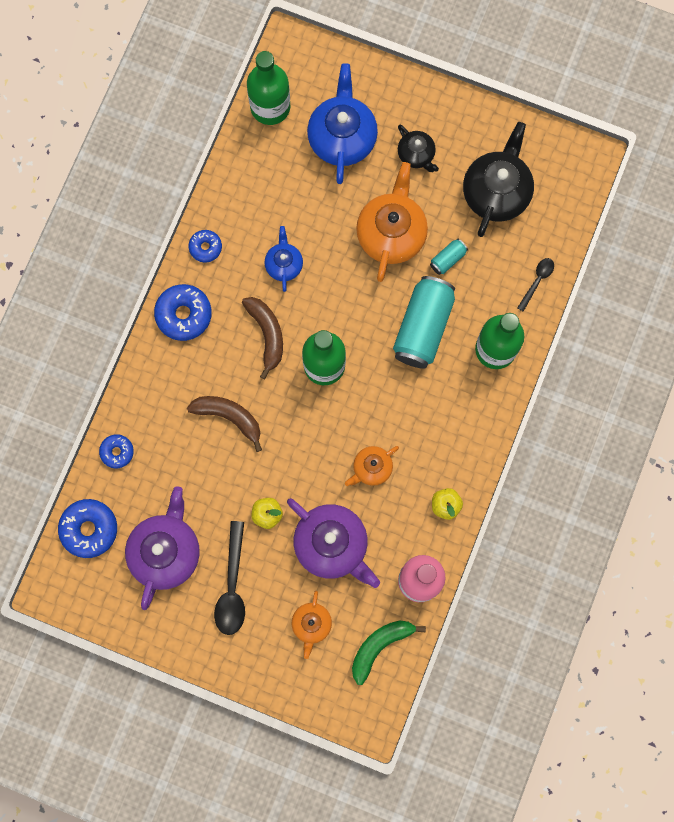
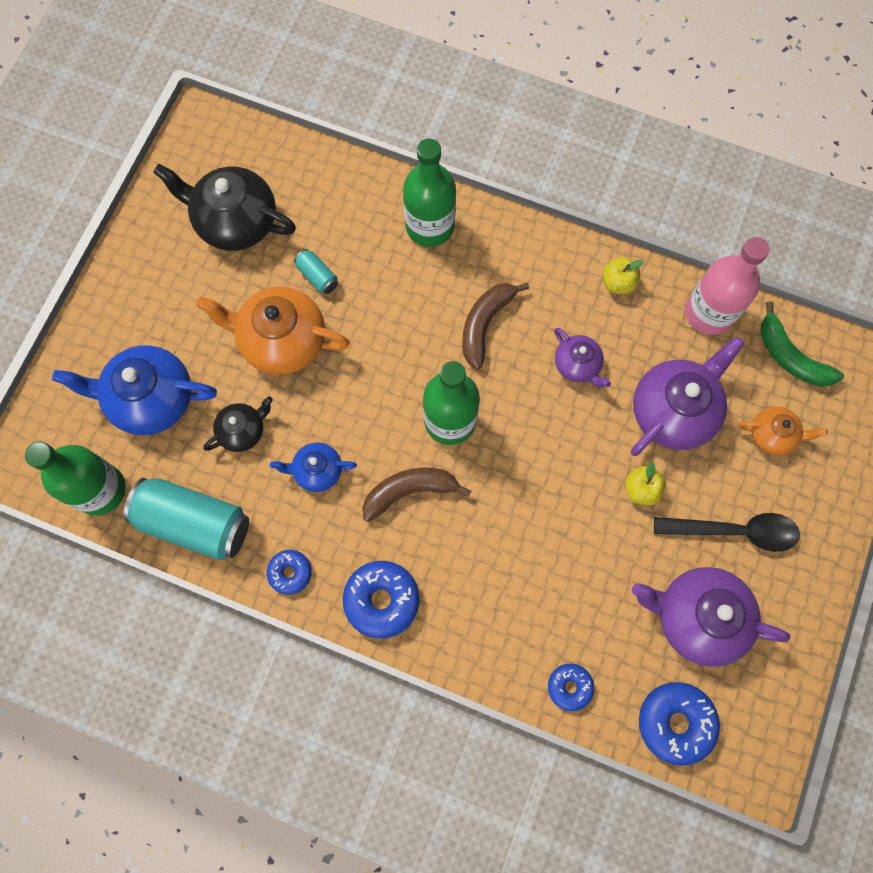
camera: 90 degrees left, 5 degrees down
brown banana [187,396,262,452] -> brown banana moved to [462,283,529,369]
orange teapot [345,446,399,486] -> purple teapot [554,328,611,387]
turquoise can [393,276,455,369] -> turquoise can moved to [124,478,249,560]
black teapot [398,125,439,172] -> black teapot moved to [204,396,273,452]
black spoon [517,258,554,312] -> none

